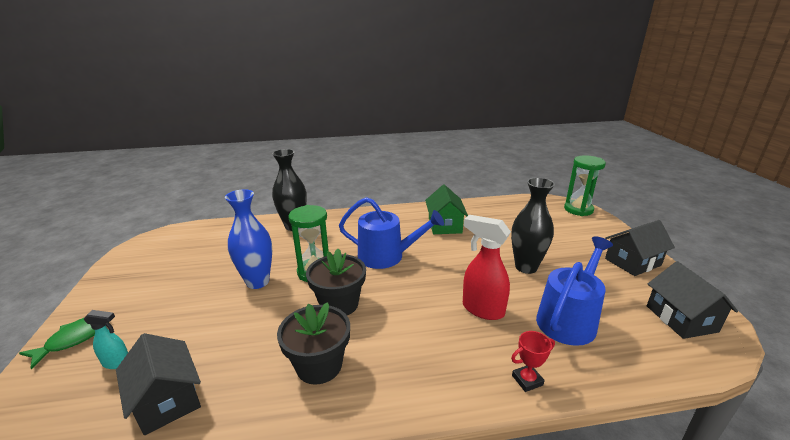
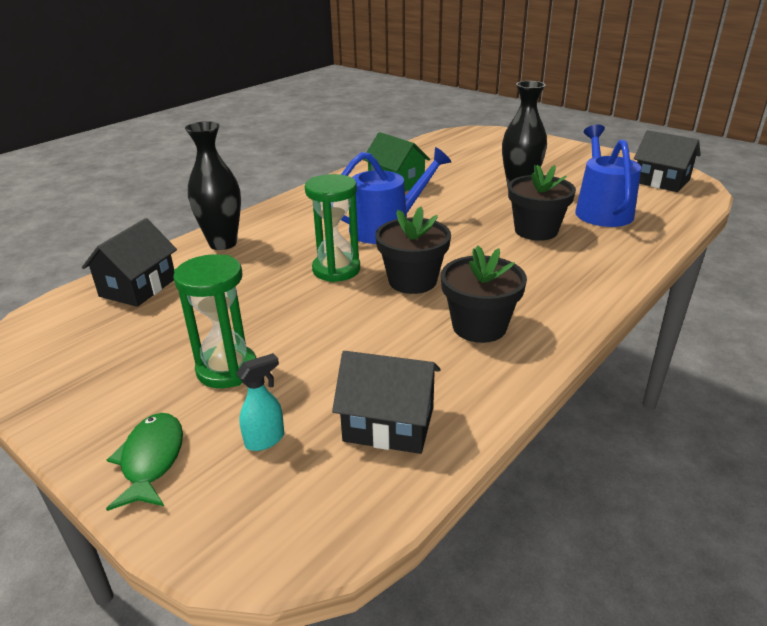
camera: 40 degrees left, 5 degrees up
blue vase [225,189,272,289] -> none
red spray bottle [463,215,511,320] -> black flower pot [508,165,576,241]
red trophy [511,331,555,392] -> none
green hourglass [564,155,606,216] -> green hourglass moved to [173,254,256,388]
black house [605,220,675,276] -> black house moved to [82,218,177,307]

